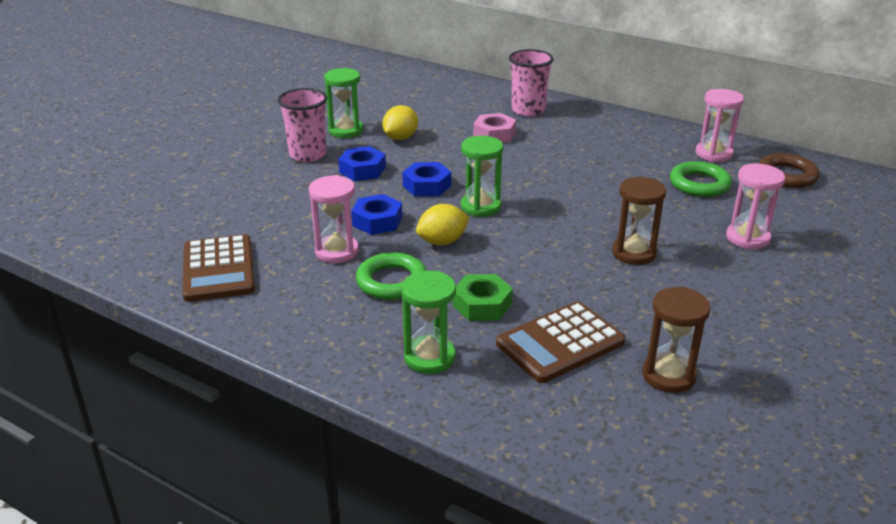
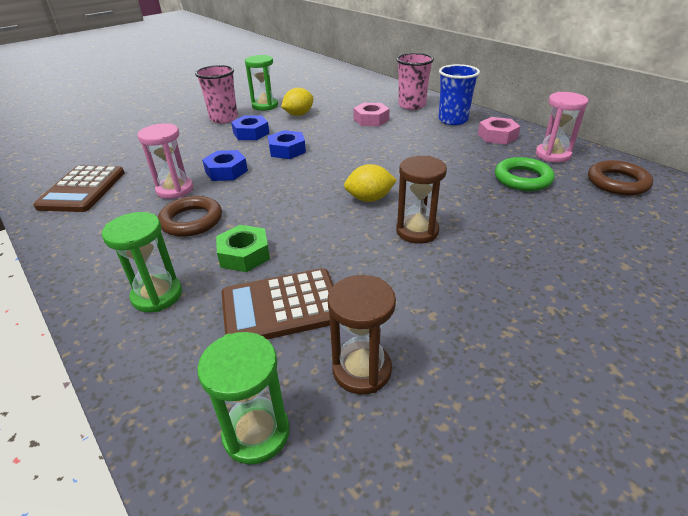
camera: 20 degrees right, 5 degrees up
green ring [356,252,427,300] -> brown ring [158,196,222,237]
yellow lemon [416,204,469,245] -> yellow lemon moved to [344,164,397,202]
green hourglass [461,136,503,217] -> green hourglass moved to [197,332,289,464]
pink hourglass [726,164,785,249] -> none
none -> blue cup [438,64,480,125]
none -> pink nut [478,117,521,145]

